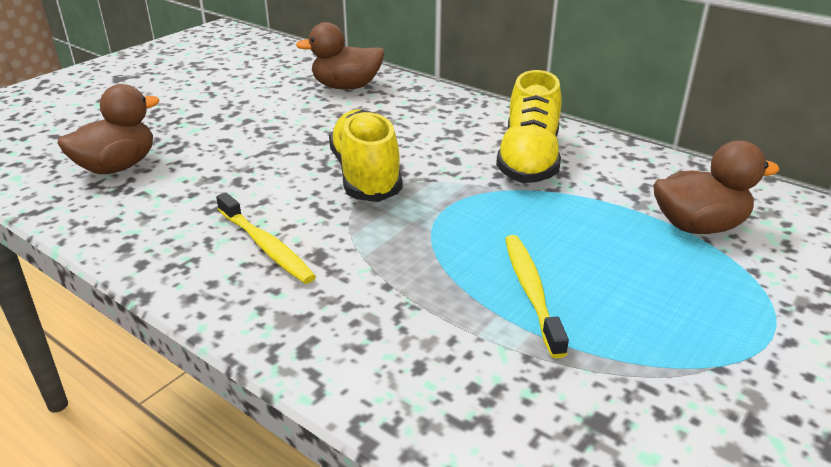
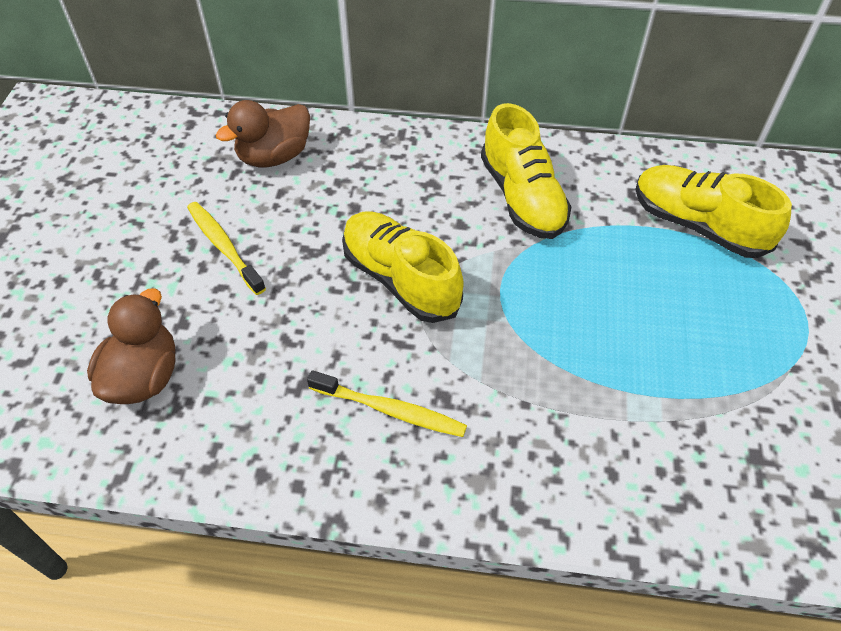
camera: 30 degrees left, 20 degrees up
yellow toothbrush [505,235,569,358] -> yellow toothbrush moved to [187,202,266,295]
brown duck [653,140,780,234] -> yellow shoe [635,165,792,258]

